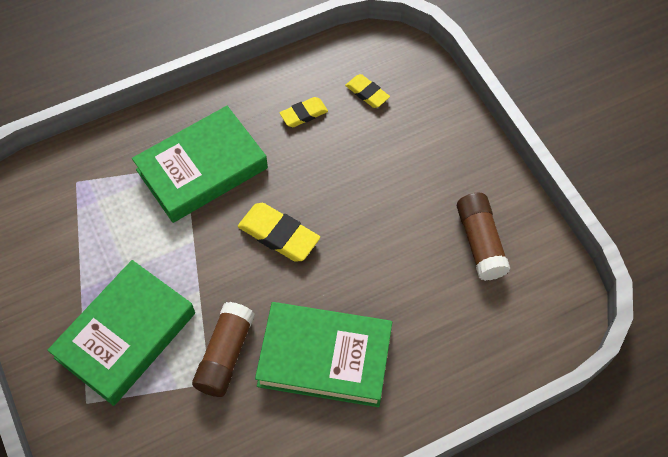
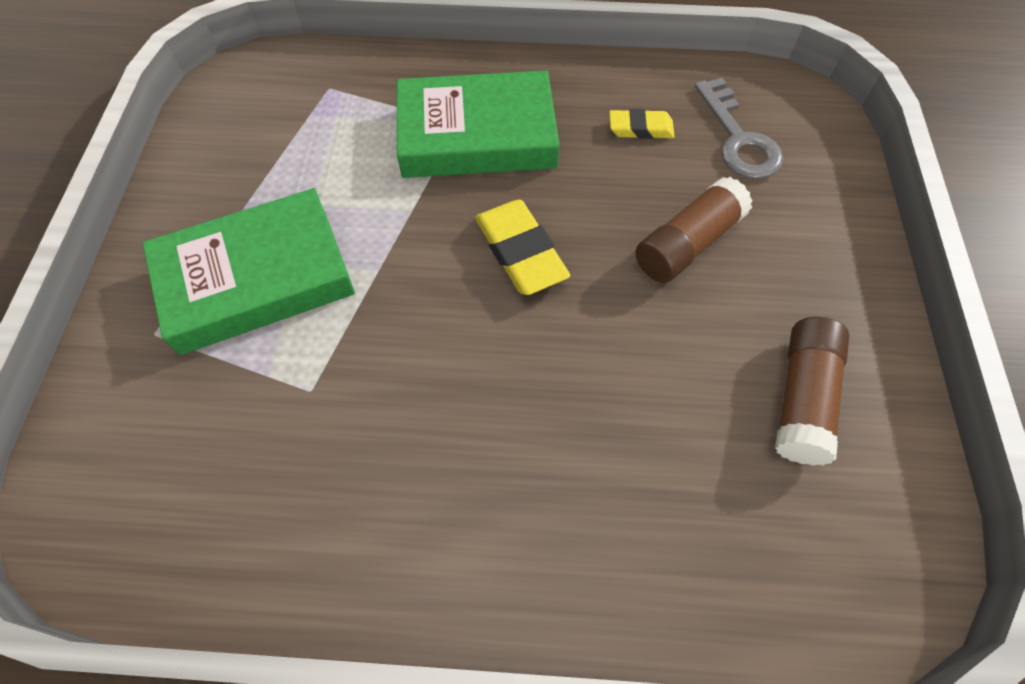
camera: 30 degrees right, 0 degrees up
brown glue stick [192,302,255,397] -> brown glue stick moved to [636,177,753,283]
green book [255,302,392,407] -> none
yellow eraser [345,74,390,108] -> grey key [695,78,783,179]

